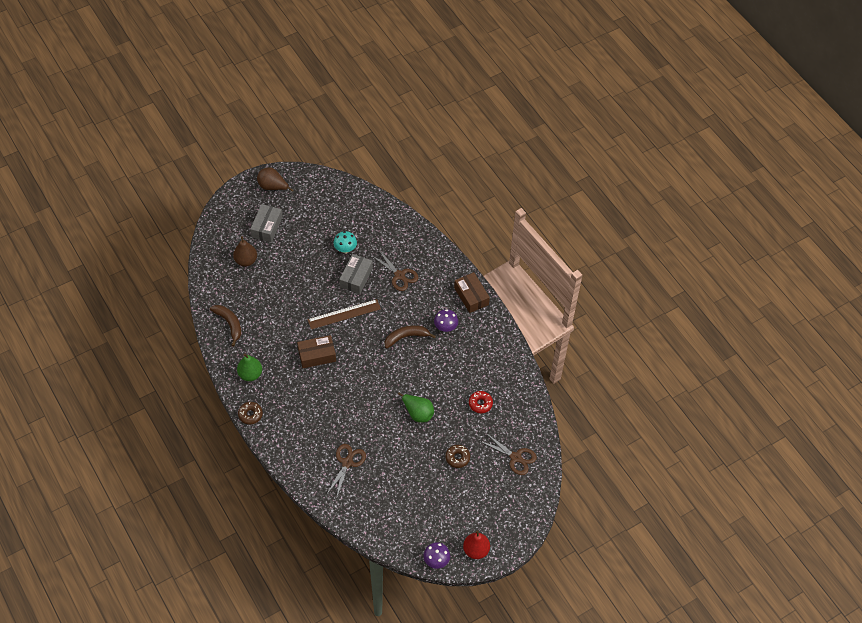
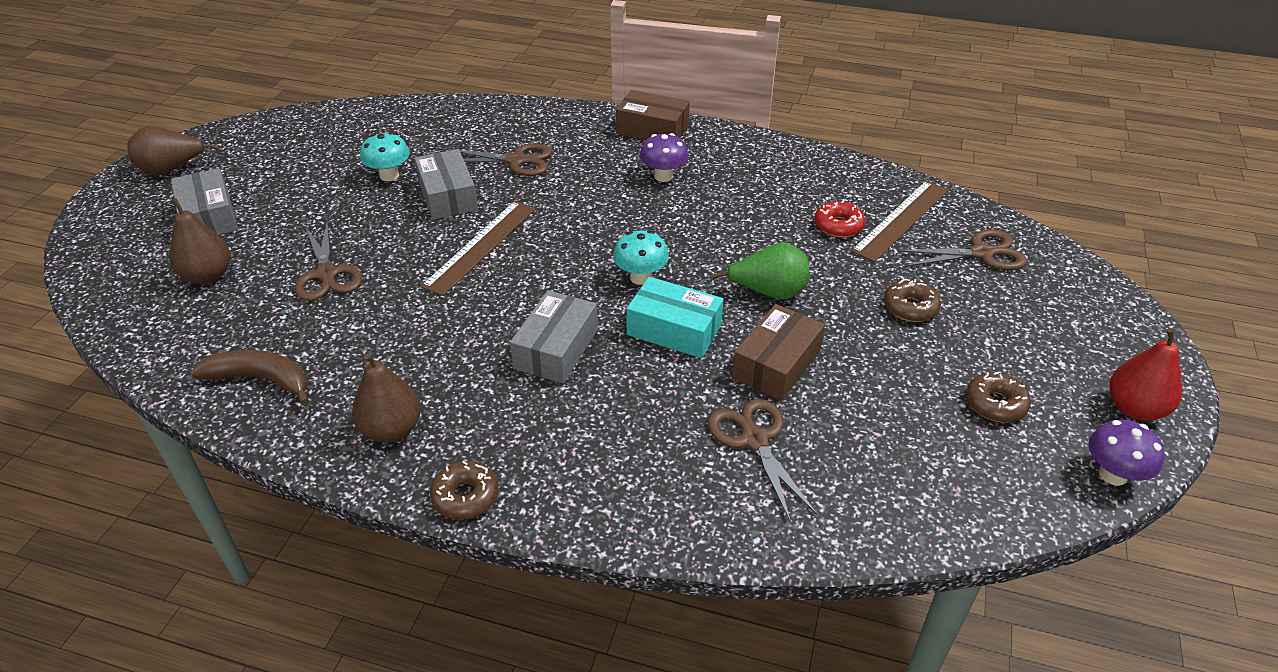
camera: 40 degrees left, 15 degrees down
green pear [237,354,262,381] -> brown pear [352,353,421,443]
brown box [297,335,336,368] -> brown box moved to [732,304,825,401]
brown banana [385,325,436,349] -> none
none -> brown scissors [295,221,362,301]
none -> grey box [510,290,598,384]
none -> turquoise mushroom [613,231,669,285]
none -> turquoise box [626,277,724,358]
none -> brown ruler [851,181,948,262]
none -> brown donut [966,372,1031,422]

